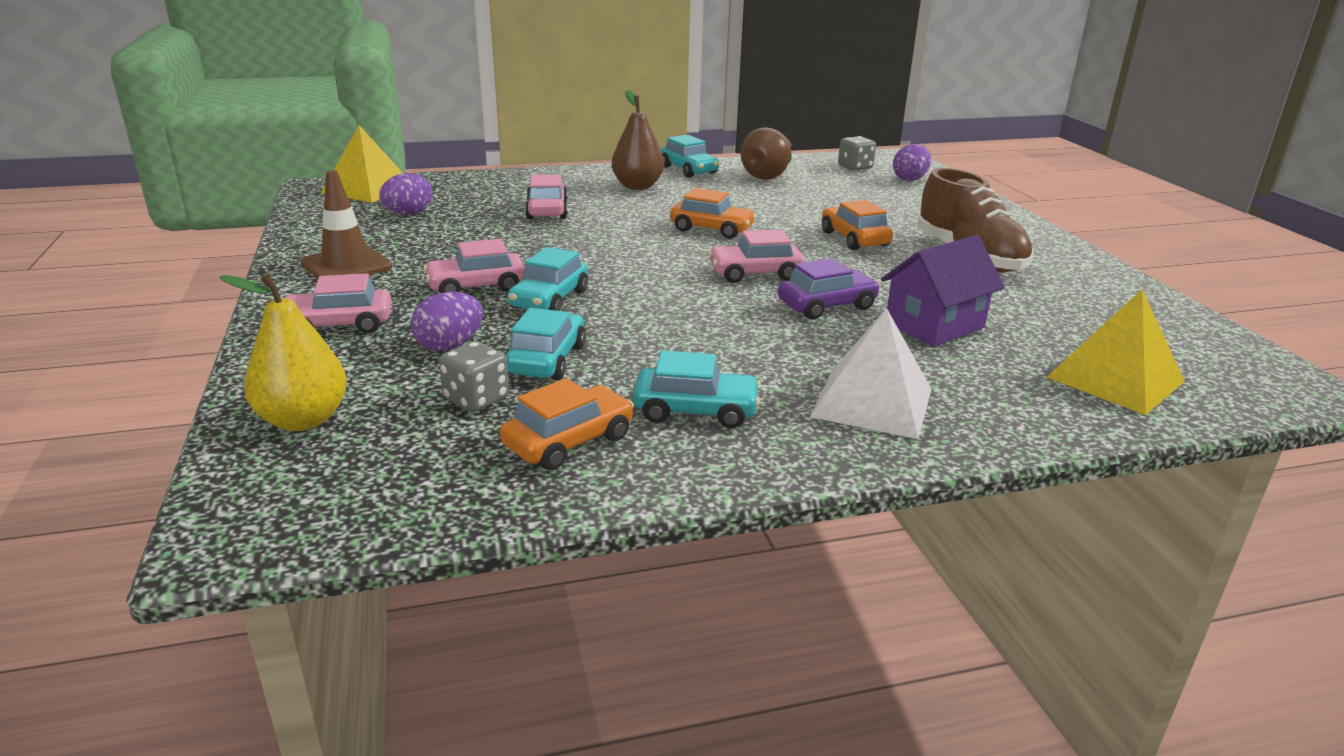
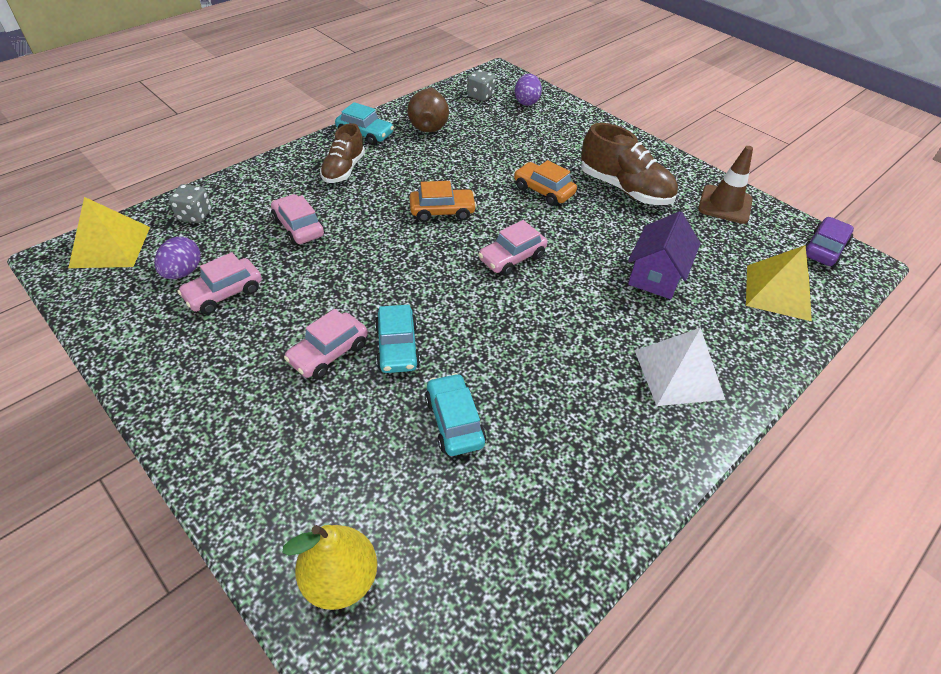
camera: 30 degrees left, 20 degrees up
pink car [284,273,392,333] -> pink car moved to [177,252,262,314]
brown traffic cone [301,170,393,279] -> brown traffic cone moved to [698,146,753,224]
purple egg [411,292,483,351] -> none
grey dice [439,341,509,412] -> grey dice moved to [169,184,212,223]
orange car [500,378,634,470] -> none
brown pear [612,90,664,190] -> brown shoe [320,123,365,183]
turquoise car [633,350,761,428] -> none
purple car [778,258,880,319] -> purple car moved to [805,217,854,268]

